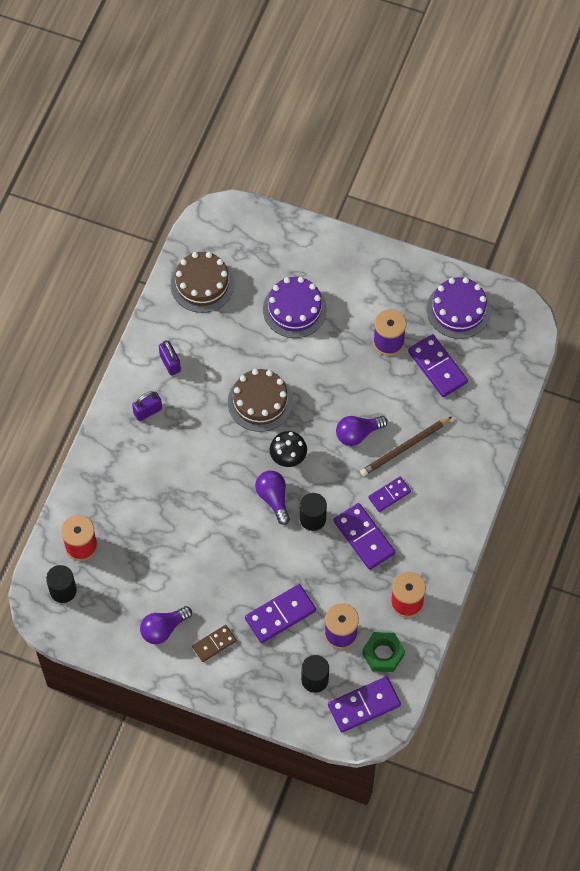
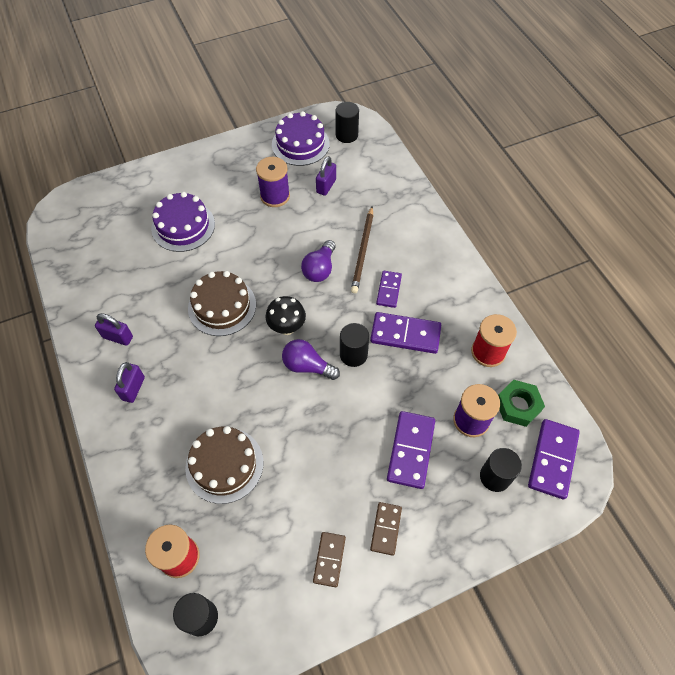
camera: 45 degrees left, 5 degrees down
purple light bulb [140,606,192,644] -> brown domino [313,532,346,587]
brown cake [171,252,234,313] -> brown cake moved to [185,426,264,504]
purple domino [408,334,468,397] -> purple padlock [316,156,336,196]
none -> black cylinder [336,102,359,143]

